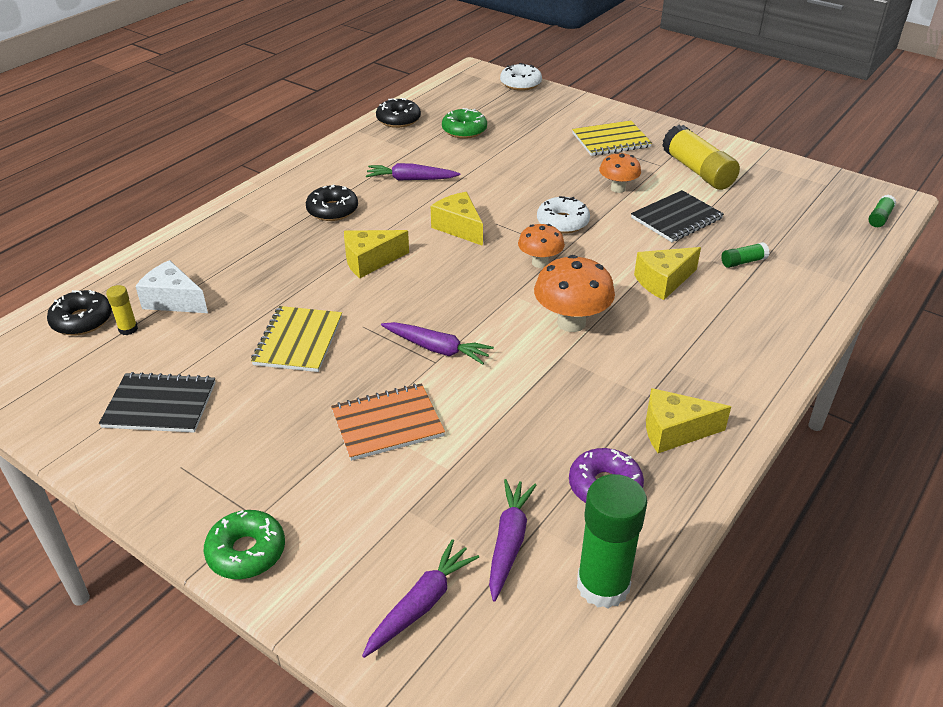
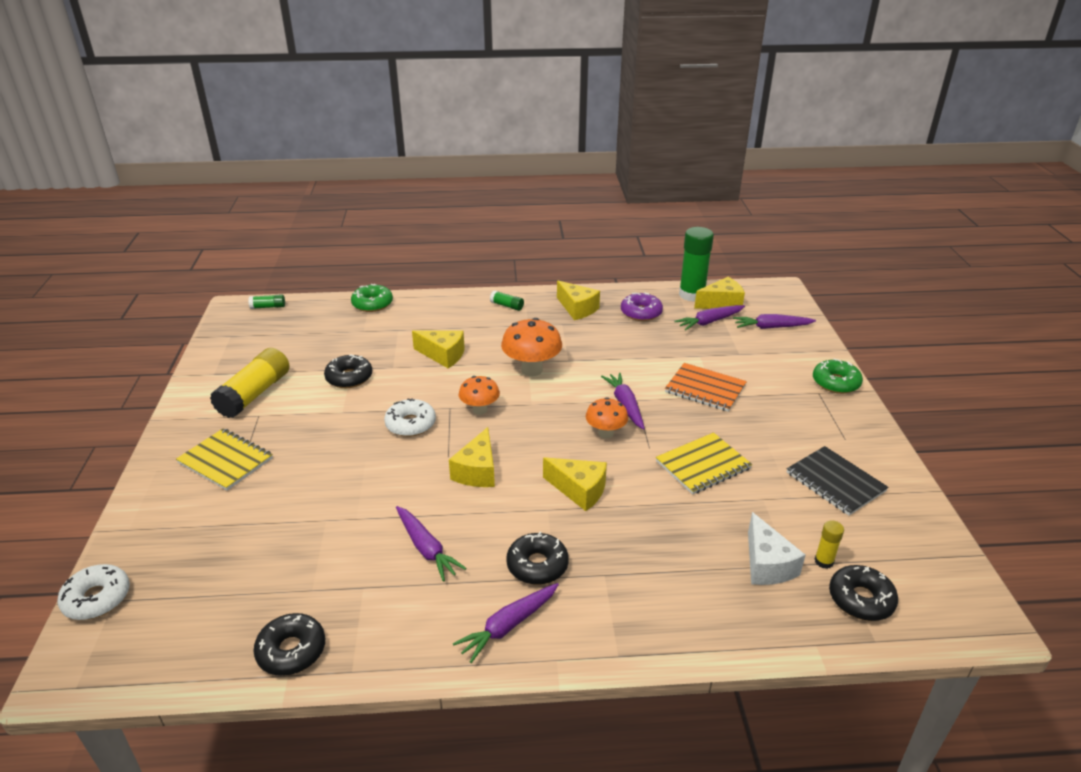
camera: 130 degrees left, 5 degrees down
green donut [442,108,487,139] -> green donut moved to [351,284,393,312]
orange mushroom [599,152,641,193] -> orange mushroom moved to [586,398,628,439]
black notebook [631,190,724,242] -> black donut [324,354,372,388]
green glue stick [721,242,769,268] -> green glue stick moved to [490,290,524,311]
none -> purple carrot [453,583,559,663]
none -> yellow cheese [694,277,745,309]

